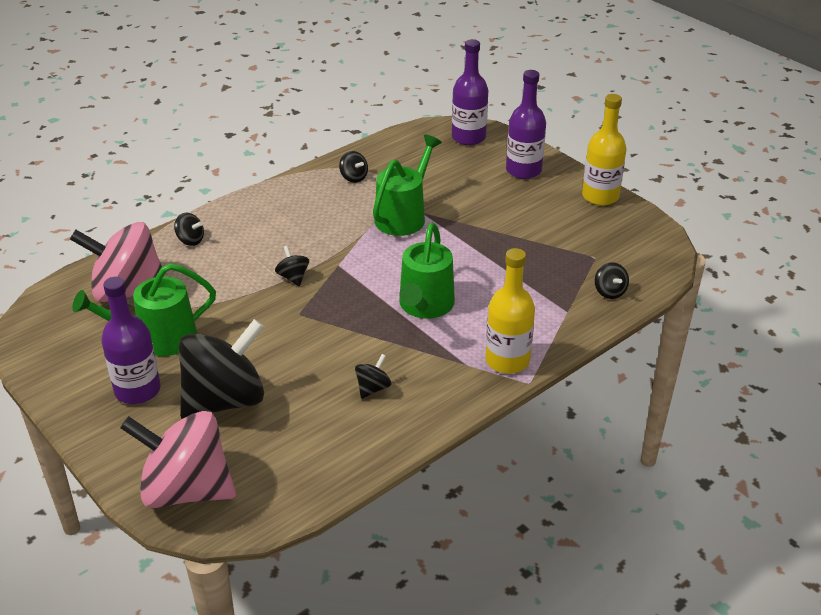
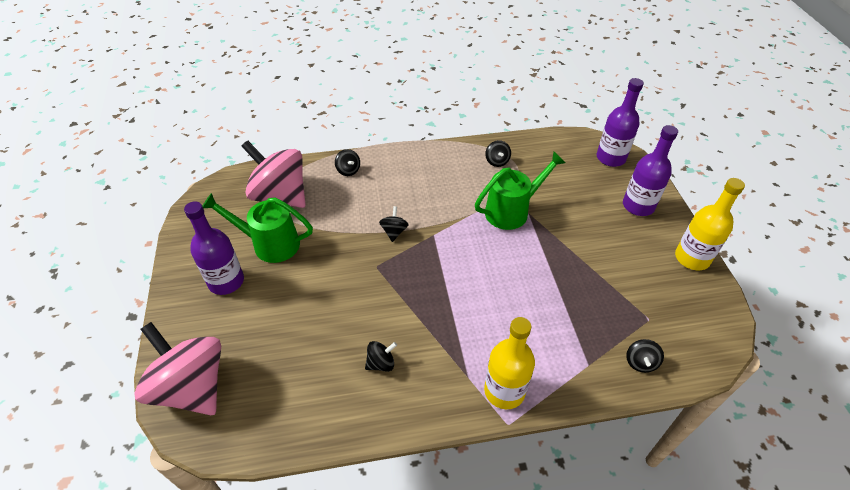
camera: 30 degrees right, 10 degrees up
black spinning top [179,319,264,419] -> none
green watering can [399,223,455,319] -> none

